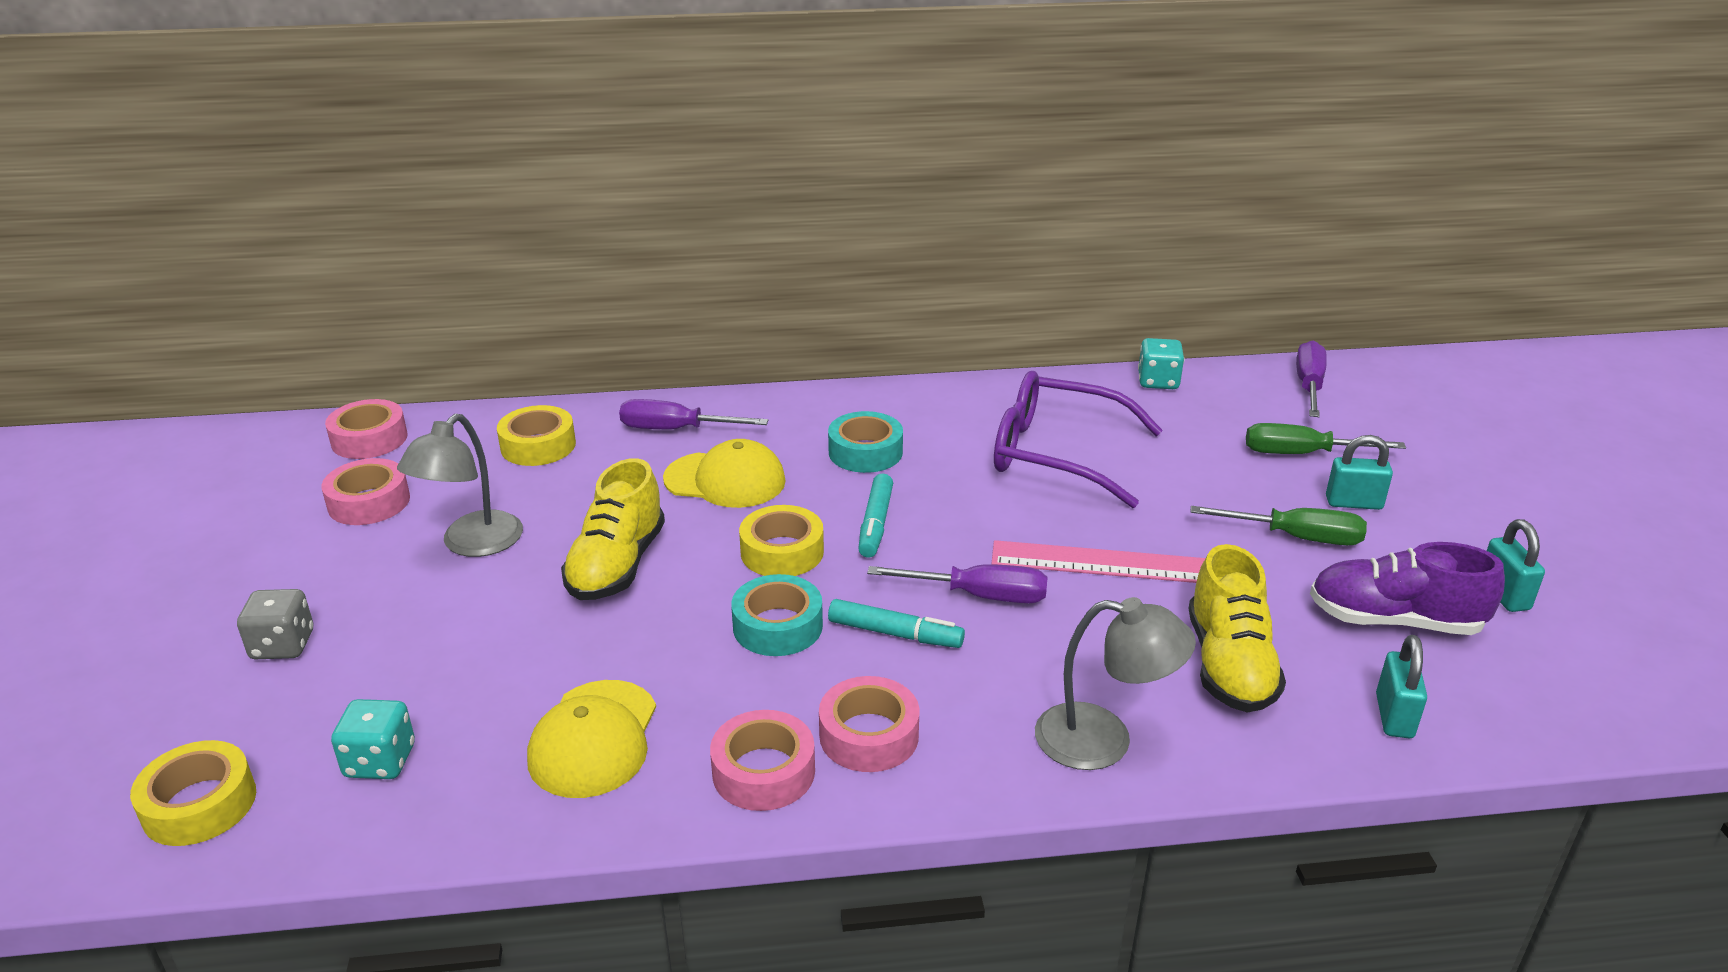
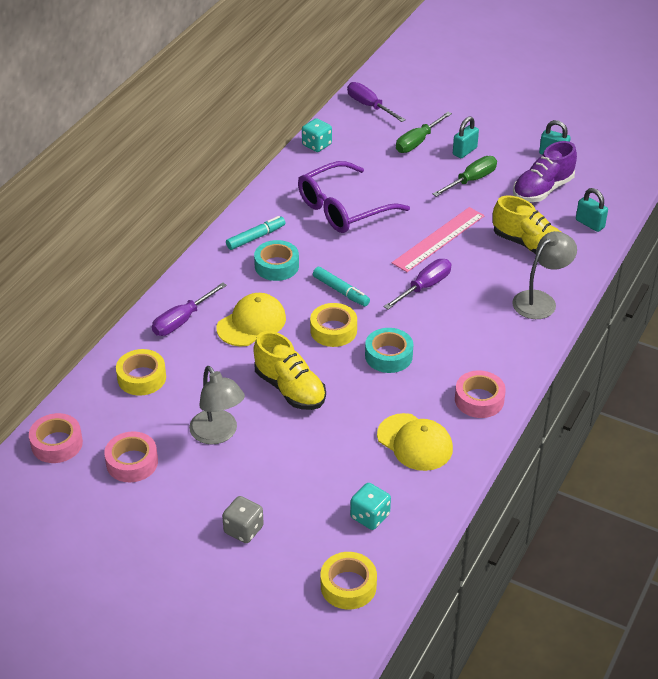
camera: 55 degrees left, 10 degrees up
pink tape [819,676,920,772] -> none
turquoise marker [828,599,965,648] -> turquoise marker moved to [226,216,285,250]

